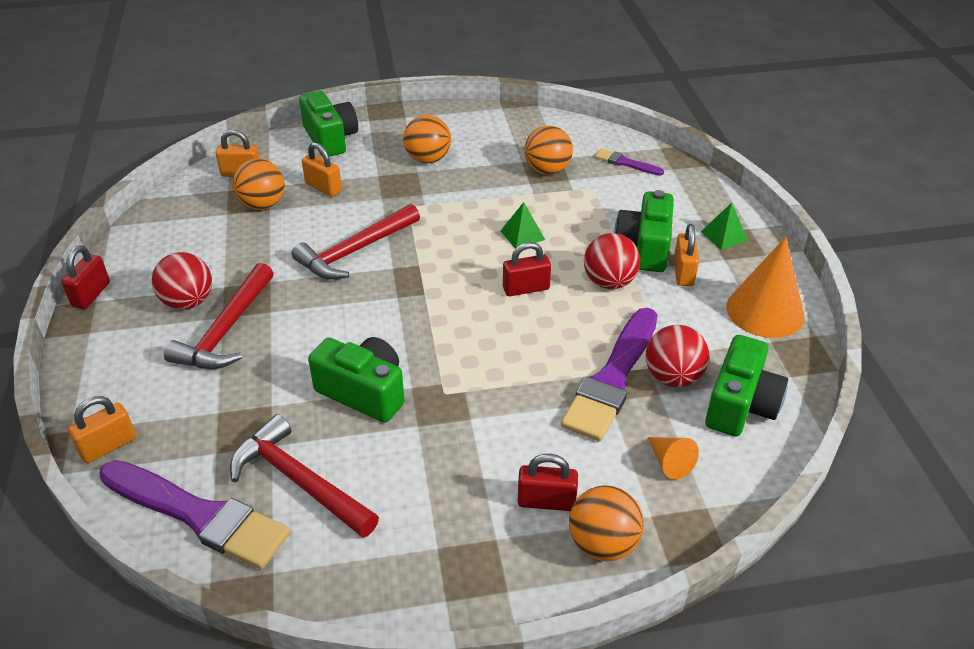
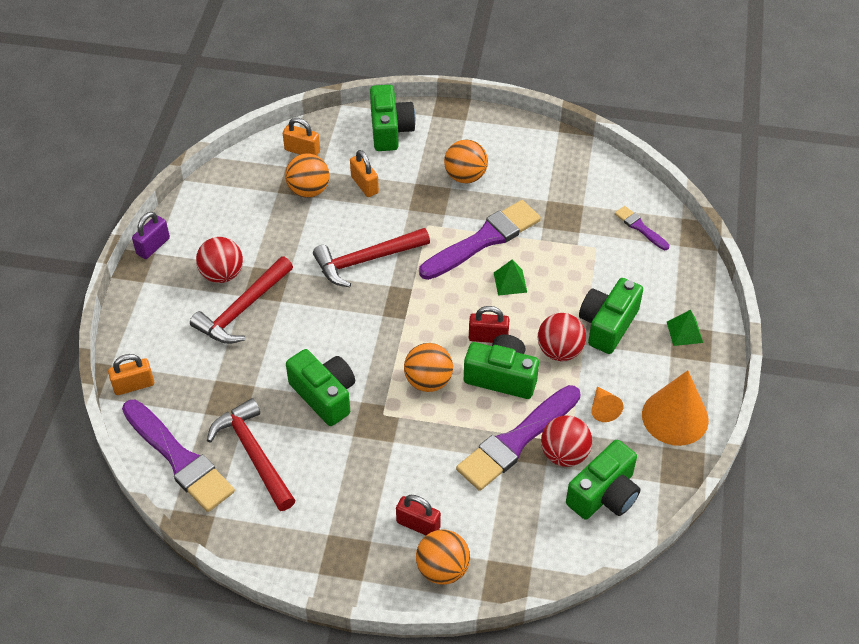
camera: 20 degrees right, 10 degrees up
red padlock [62,245,110,309] -> purple padlock [132,212,170,259]
orange ball [524,125,573,175] -> orange ball moved to [404,343,453,392]
orange cone [647,437,699,480] -> orange cone moved to [591,386,623,422]
orange padlock [674,224,699,286] -> none
none -> purple brush [419,200,541,280]
none -> green camera [464,334,539,399]

